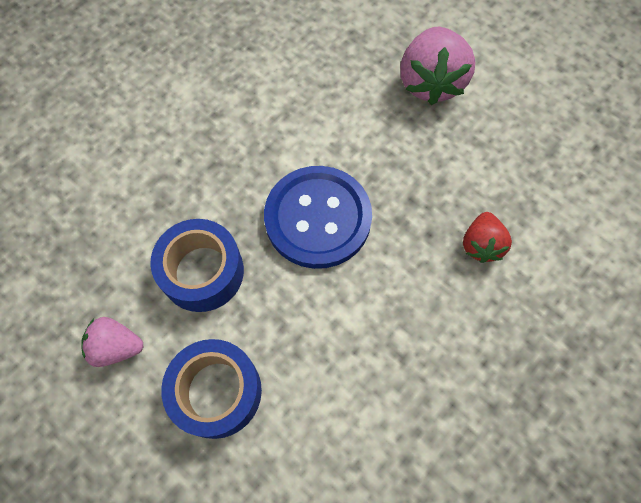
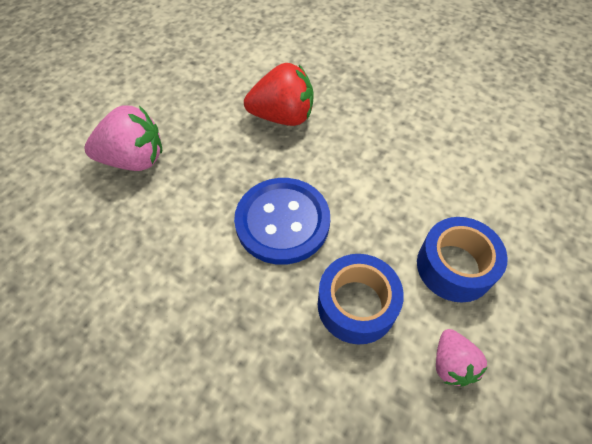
camera: 100 degrees left, 10 degrees down
red strawberry [463,212,512,263] -> red strawberry [244,63,314,126], size x1.73

